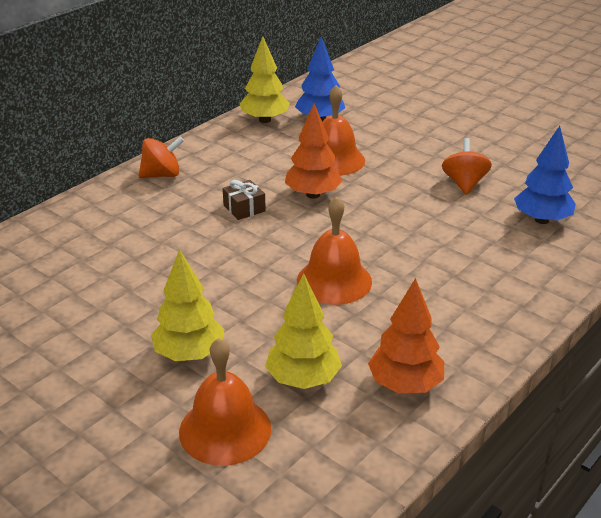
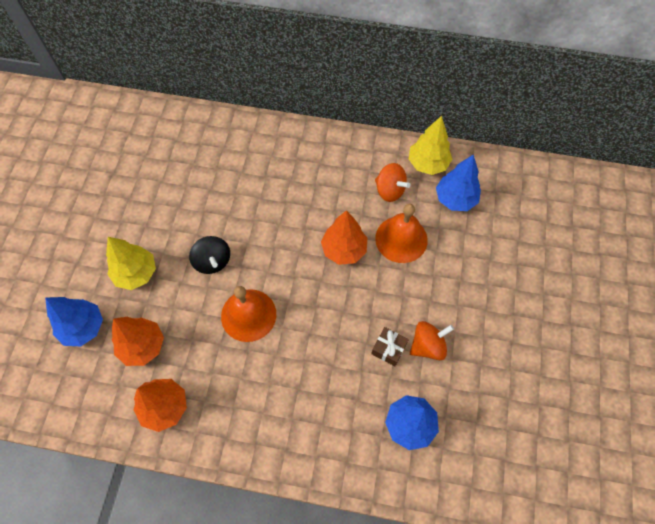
camera: 60 degrees right, 30 degrees up
orange spinning top [139,136,184,178] -> orange spinning top moved to [375,163,410,202]
orange bell [179,338,271,466] -> blue tree [45,297,103,346]
brown gift [223,180,266,220] -> brown gift moved to [371,327,409,366]
yellow tree [265,273,342,389] -> orange tree [112,317,164,366]
none -> black spinning top [189,236,230,274]

